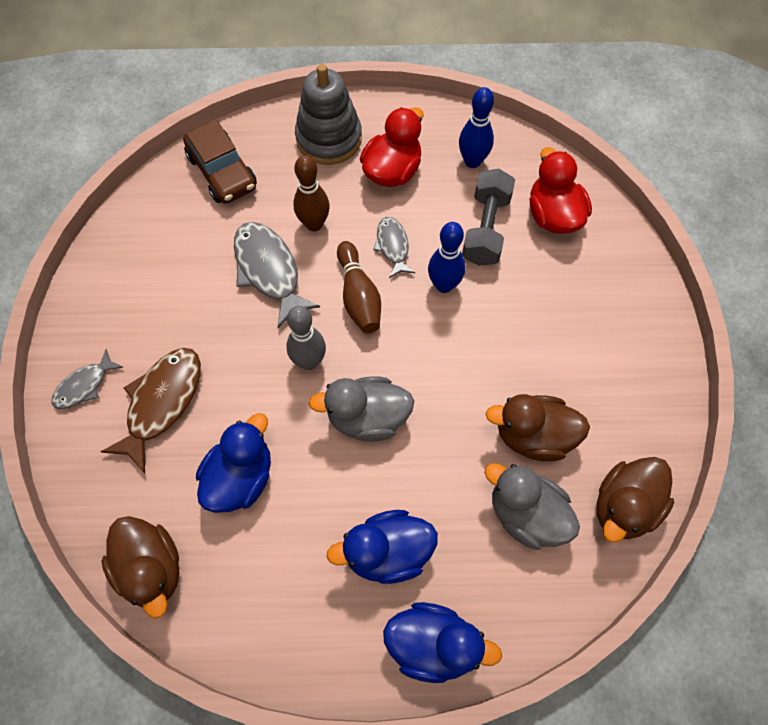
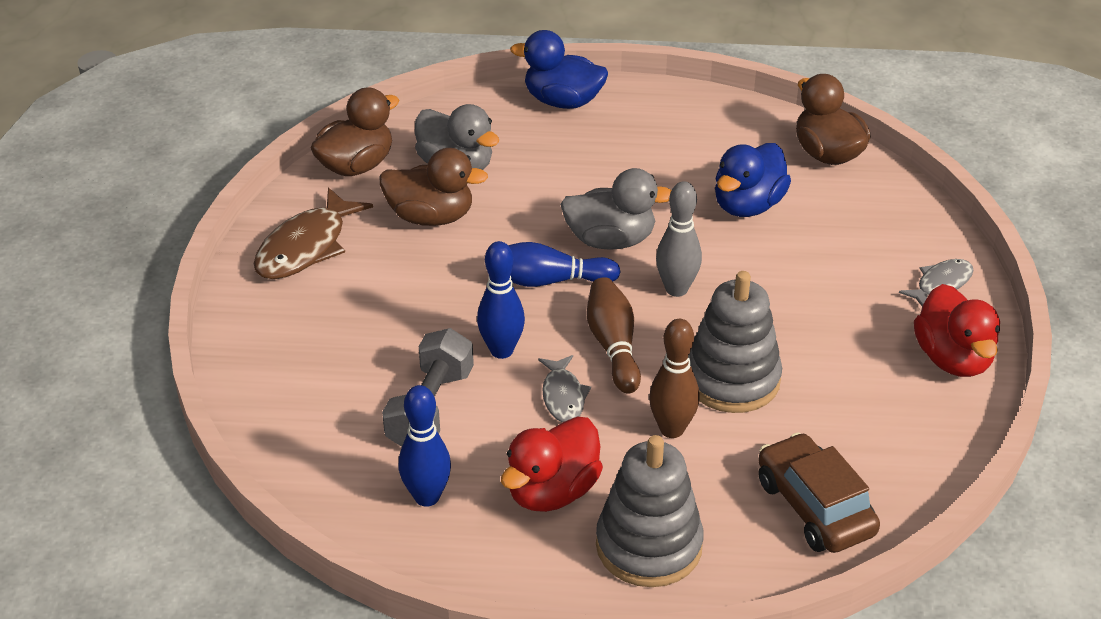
camera: 175 degrees left, 25 degrees down
brown fish [100,348,201,473] -> brown fish moved to [254,187,373,279]
grey fish [234,222,320,328] -> grey stacking toy [689,271,782,413]
blue duck [327,510,438,584] -> none
red duck [530,147,592,234] -> red duck moved to [914,284,1000,377]
none -> blue bowling pin [508,242,620,287]

